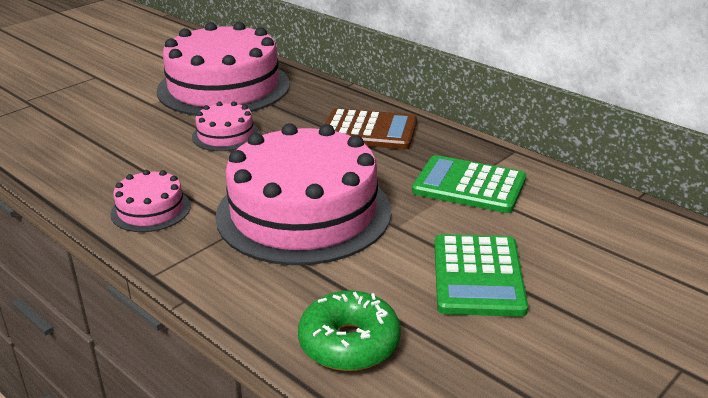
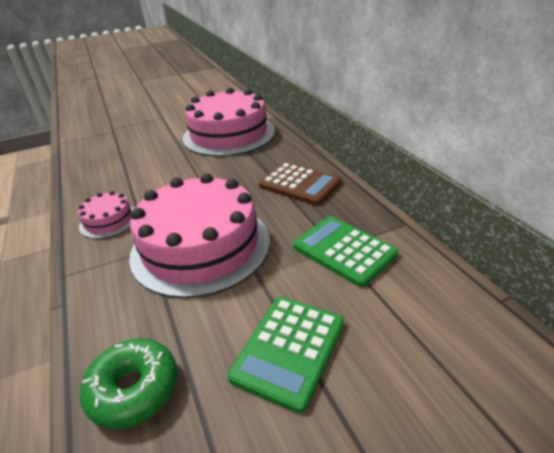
camera: 25 degrees right, 5 degrees up
pink cake [192,102,259,151] -> none

